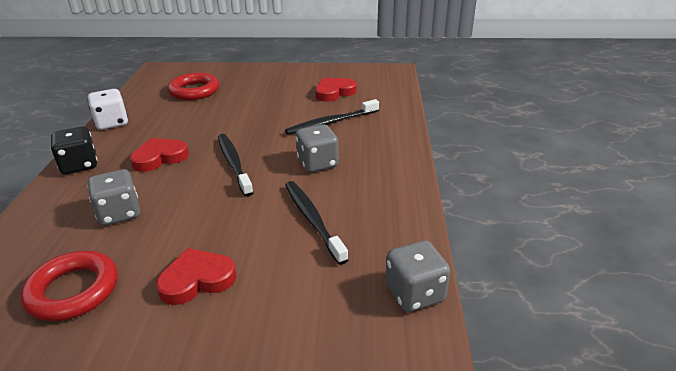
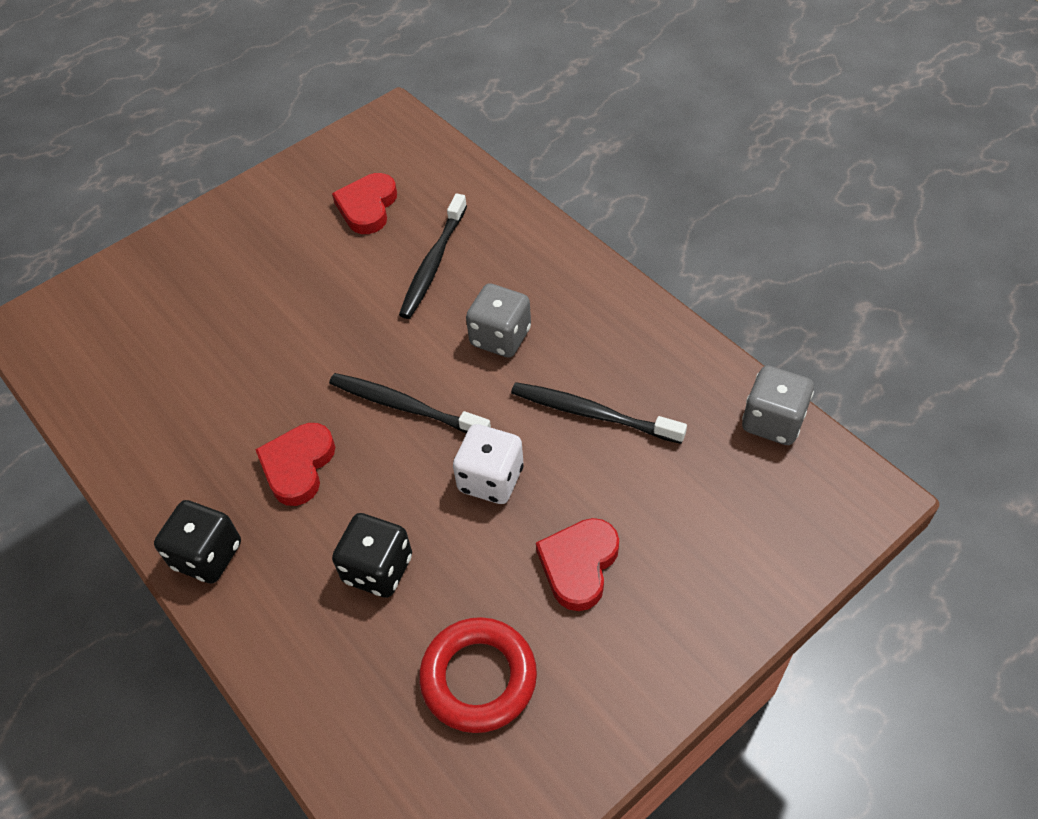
camera: 40 degrees left, 20 degrees up
white dice [88,89,128,130] -> white dice moved to [453,424,524,504]
grey dice [88,169,140,226] -> black dice [332,513,412,598]
red ring [168,73,219,100] -> none

